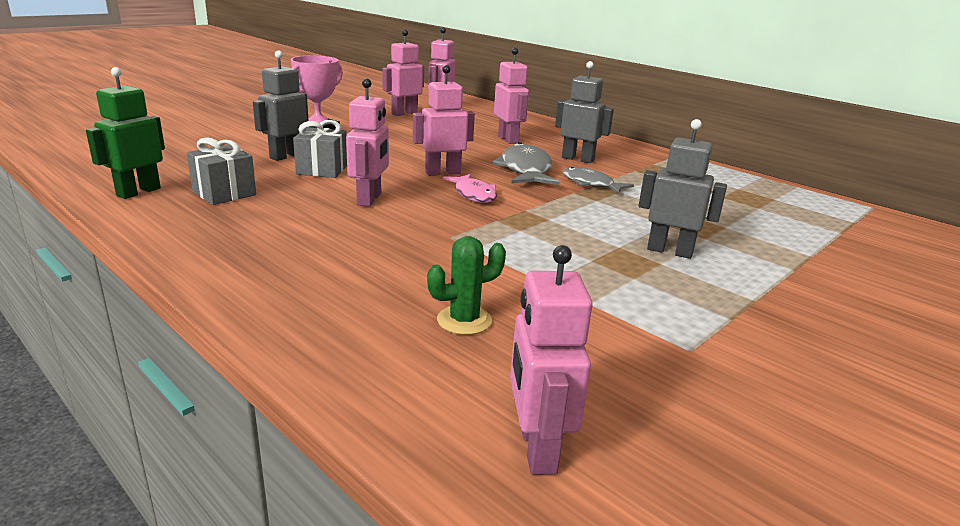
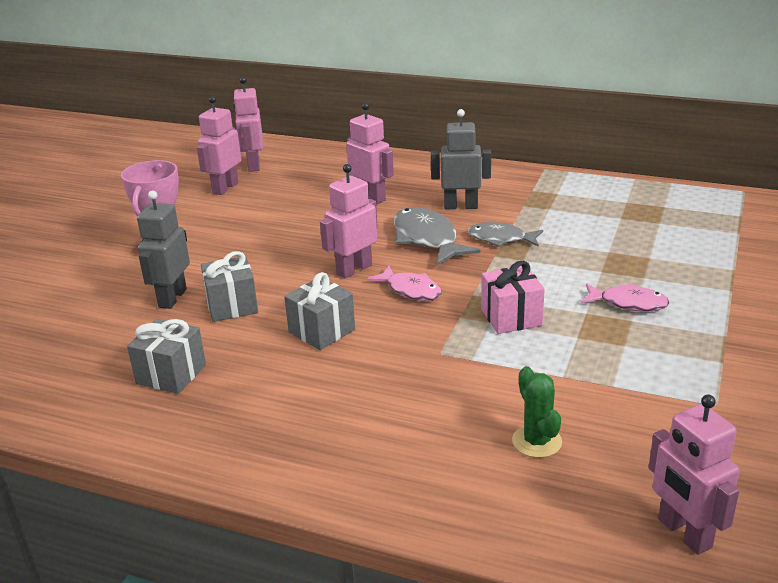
camera: 20 degrees left, 5 degrees up
green robot [86,67,165,199] -> none
pink robot [346,78,389,207] -> grey gift [284,272,355,350]
green cactus [427,236,506,335] -> green cactus turned 60 degrees counterclockwise [512,366,562,458]
grey robot [638,119,727,259] -> pink fish [581,283,669,312]
none -> pink gift [481,261,545,334]

